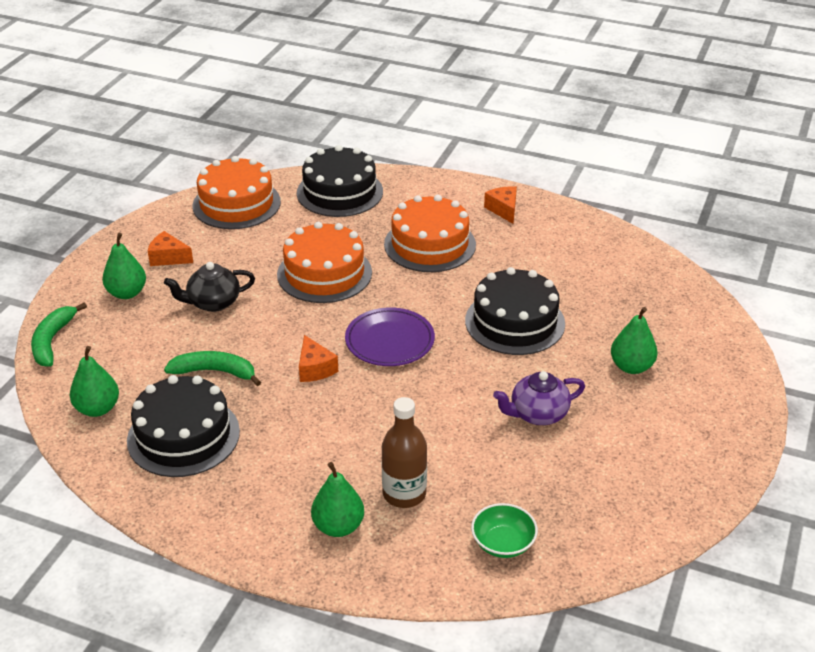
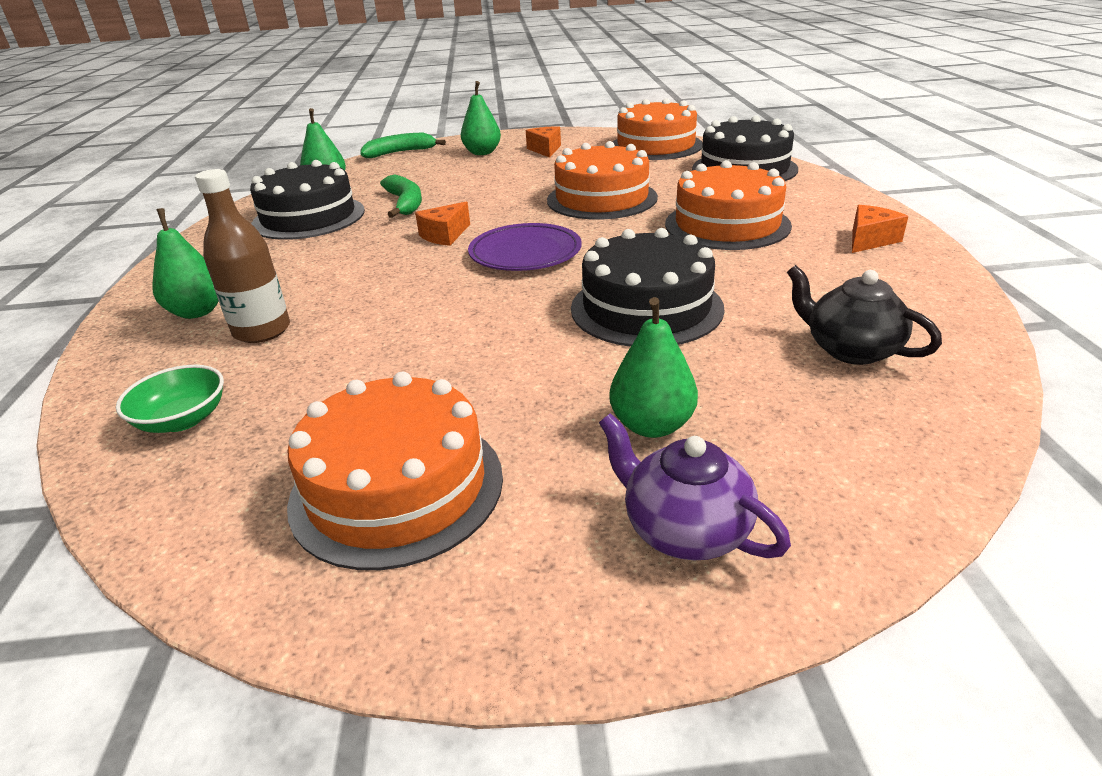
camera: 65 degrees right, 5 degrees down
black teapot [164,262,255,312] -> black teapot moved to [787,265,942,365]
purple teapot [493,371,585,425] -> purple teapot moved to [599,413,791,560]
none -> orange cake [287,372,503,570]

